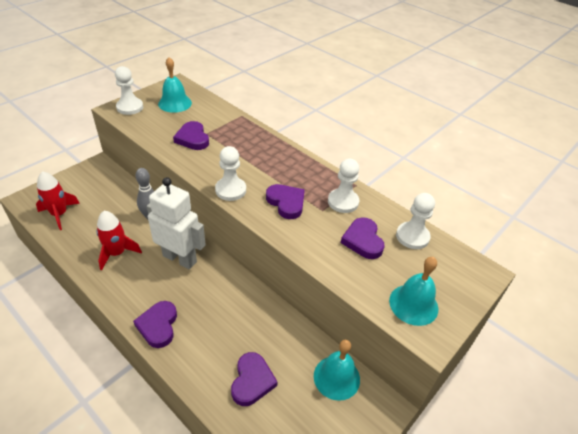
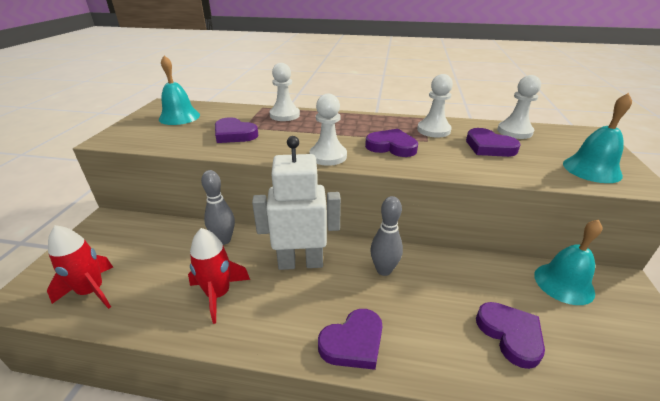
camera: 30 degrees left, 10 degrees down
white pawn [115,66,143,115] -> white pawn moved to [269,63,300,121]
purple heart [133,301,177,348] -> purple heart turned 90 degrees counterclockwise [318,309,383,370]
none -> grey bowling pin [370,196,403,276]

